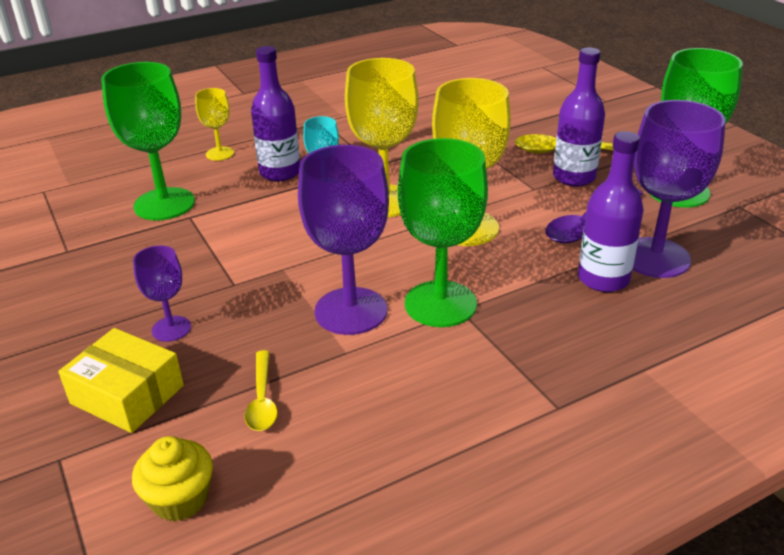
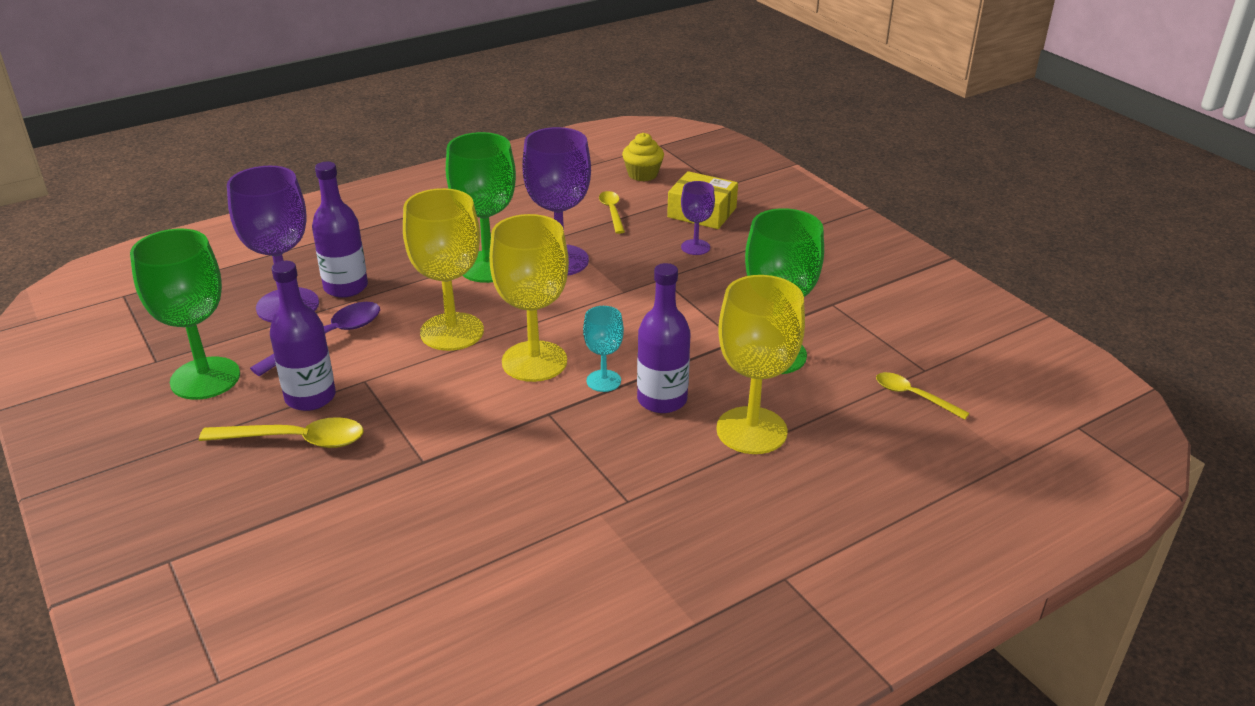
camera: 175 degrees right, 0 degrees up
yellow goblet [195,88,234,161] -> yellow goblet [716,275,805,454], size x1.93
none -> yellow spoon [876,372,970,420]

